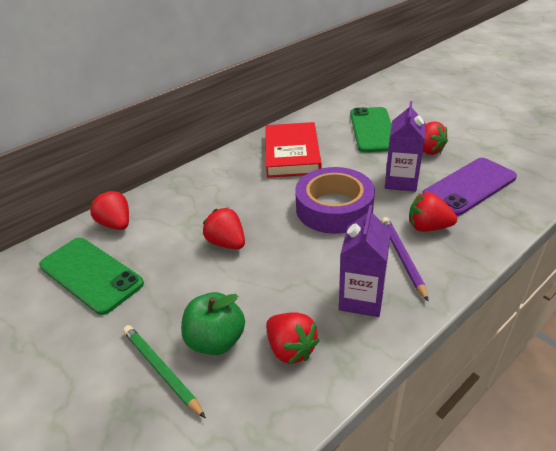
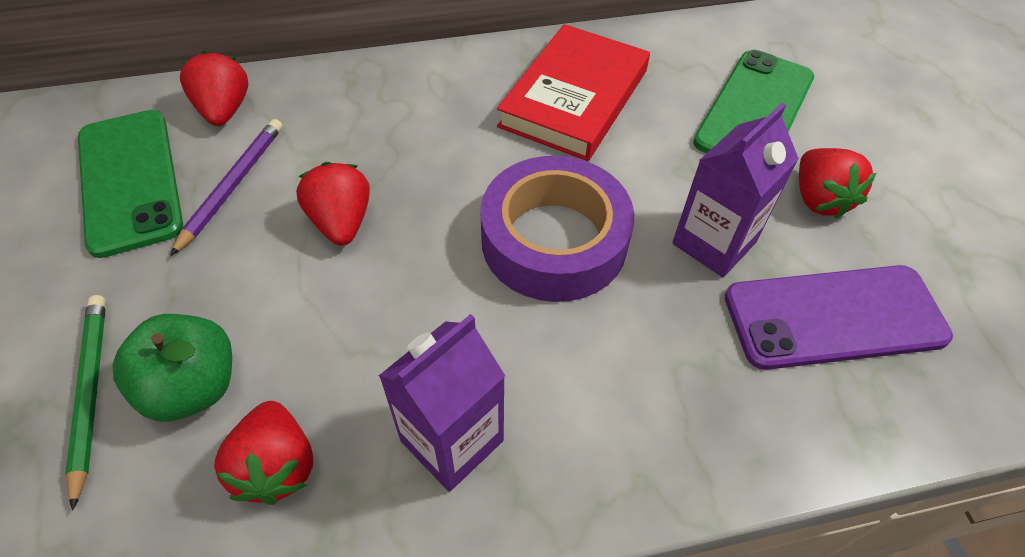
camera: 25 degrees right, 15 degrees up
purple pencil [381,217,428,301] -> purple pencil moved to [170,119,283,256]
red strawberry [409,192,457,232] -> none

